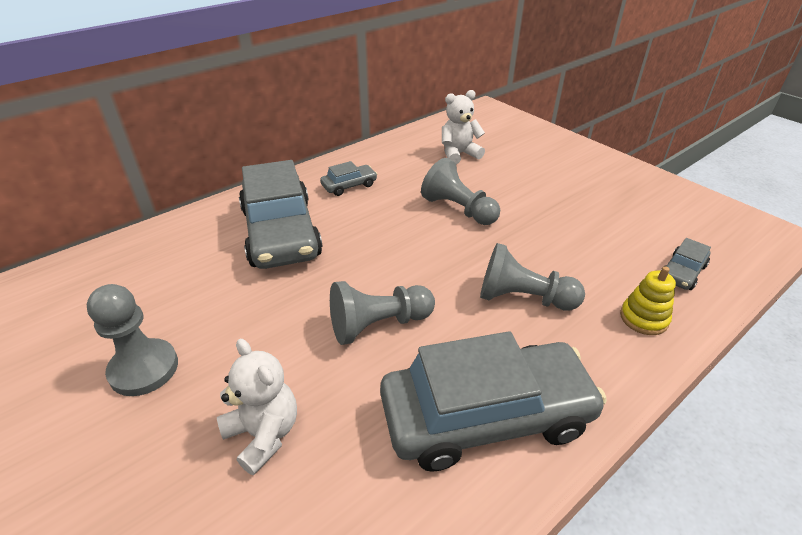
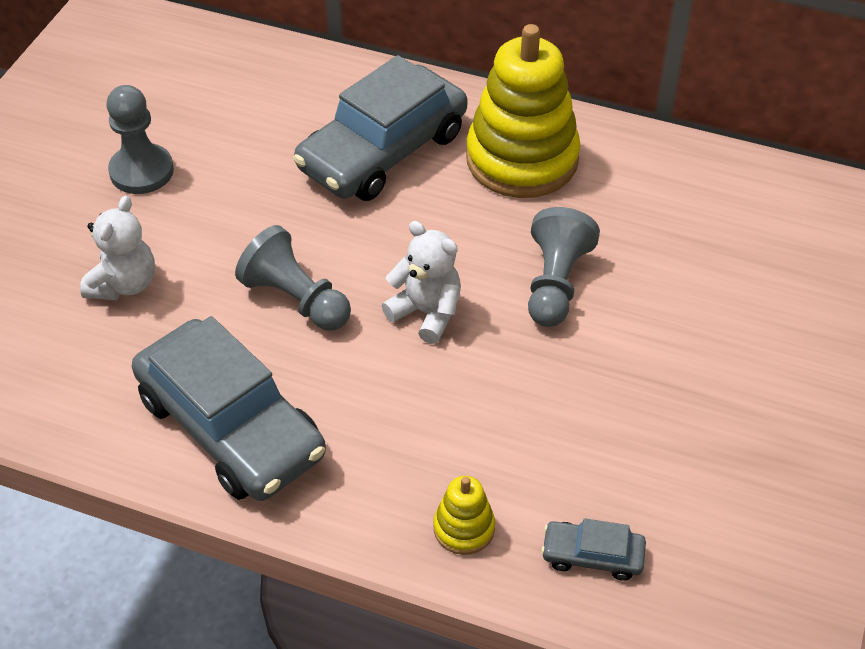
camera: 60 degrees right, 10 degrees up
grey car [320,161,377,196] -> yellow stacking toy [466,24,581,198]
white teddy bear [442,90,485,164] -> white teddy bear moved to [382,221,461,344]
grey pawn [480,243,585,311] -> none

